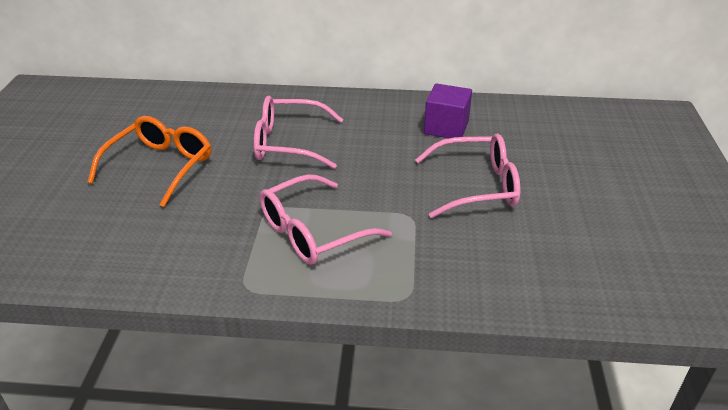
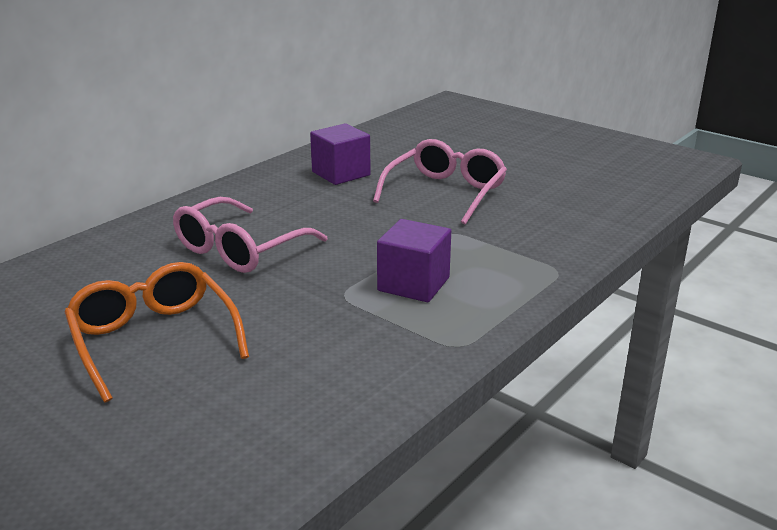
camera: 55 degrees left, 10 degrees down
pink glasses [260,174,392,265] -> purple cube [377,219,451,302]

